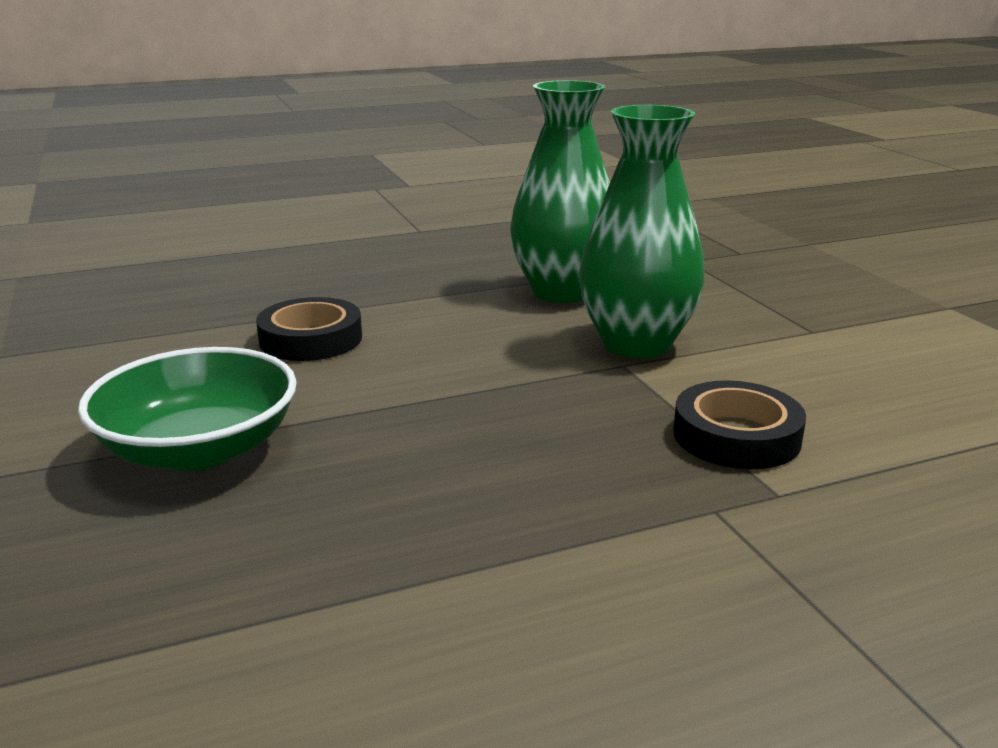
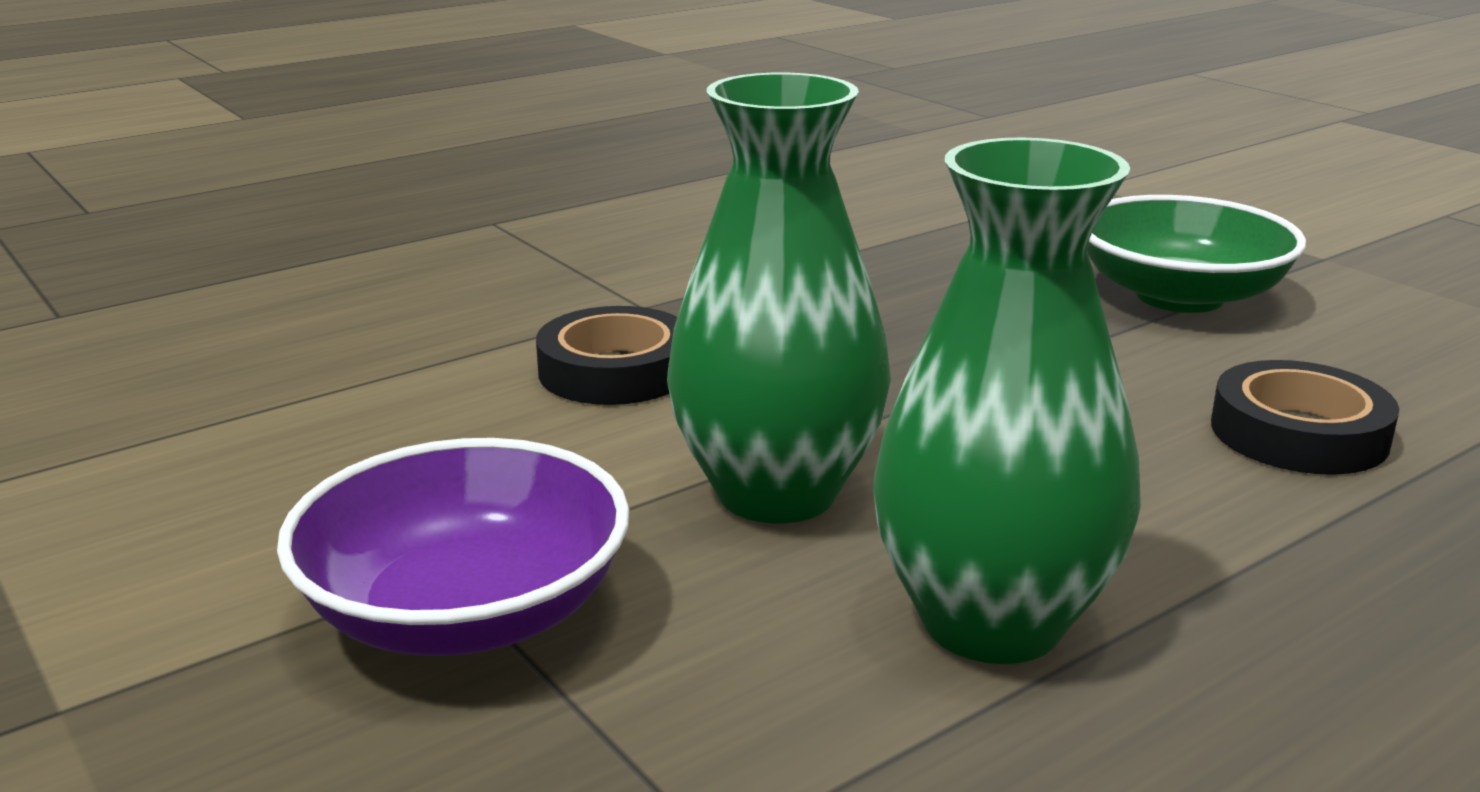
camera: 165 degrees right, 0 degrees up
none -> purple bowl [277,438,629,656]

